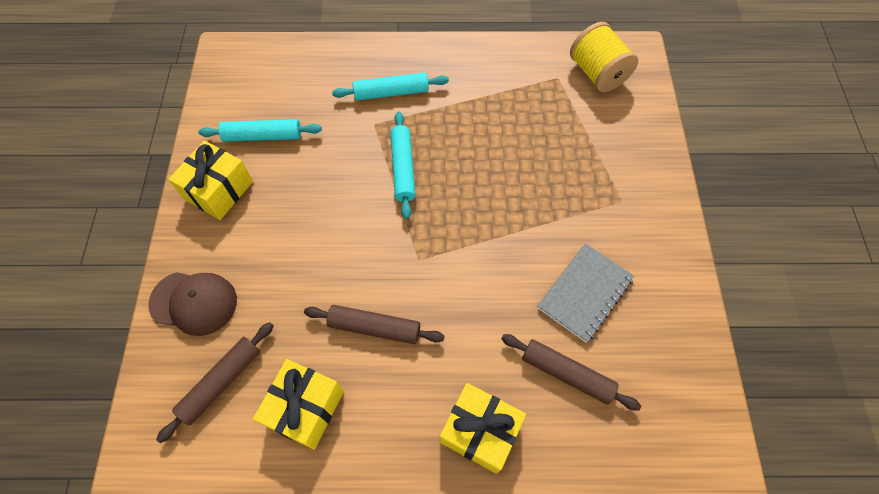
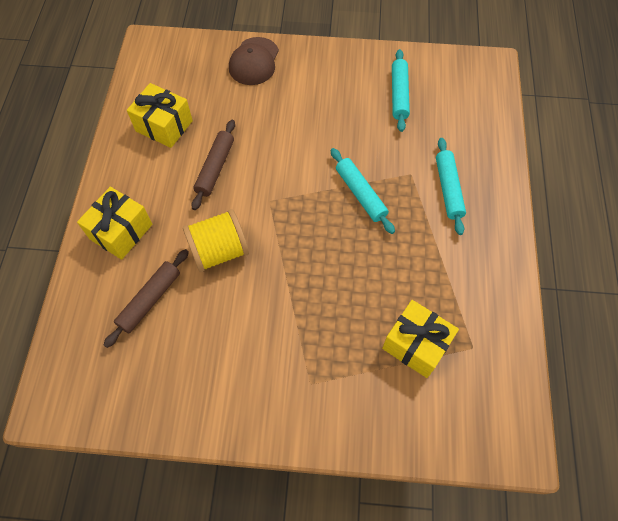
camera: 95 degrees right, 0 degrees up
brown rolling pin [156,322,274,443] -> none
yellow gift [168,140,253,220] -> yellow gift moved to [382,300,459,378]
turquoise rolling pin [390,112,415,219] -> turquoise rolling pin turned 60 degrees clockwise [331,148,395,234]
grey notebook [537,243,634,343] -> none
yellow spool [570,22,638,92] -> yellow spool moved to [183,209,249,272]

